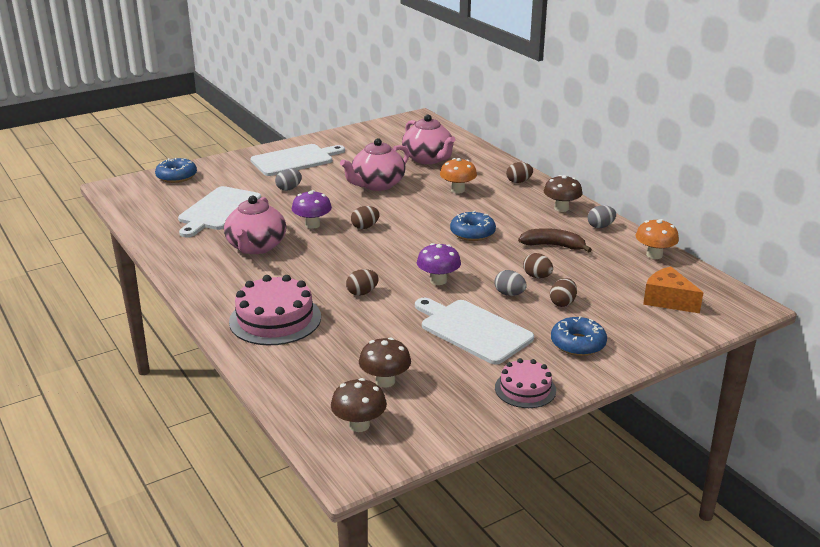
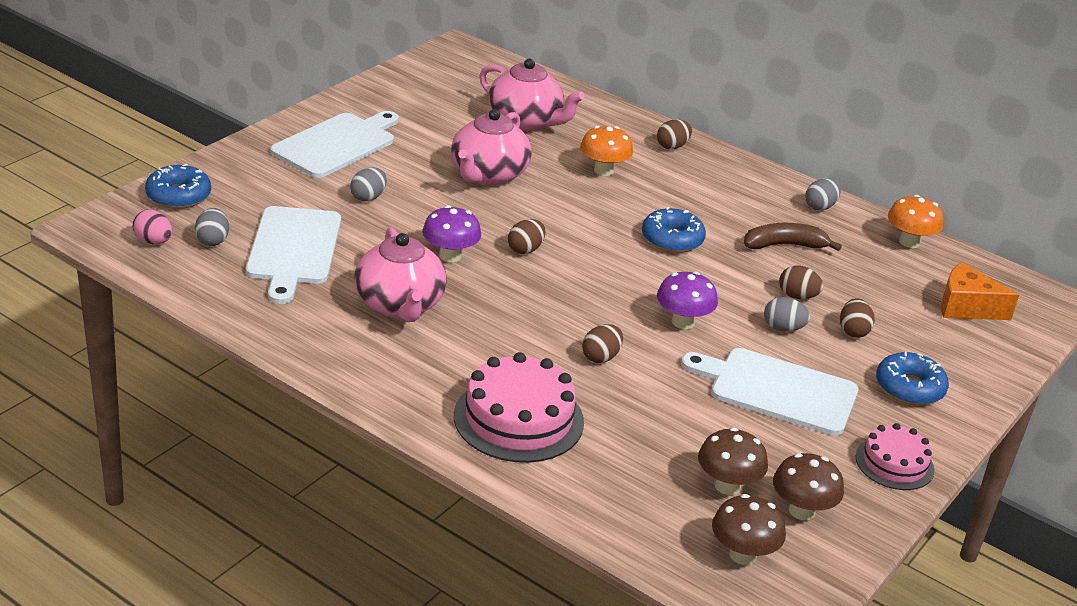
camera: 25 degrees left, 5 degrees up
brown mushroom [544,175,583,212] -> brown mushroom moved to [773,453,844,520]
none -> pink egg [132,210,172,244]
none -> grey egg [195,208,229,246]

